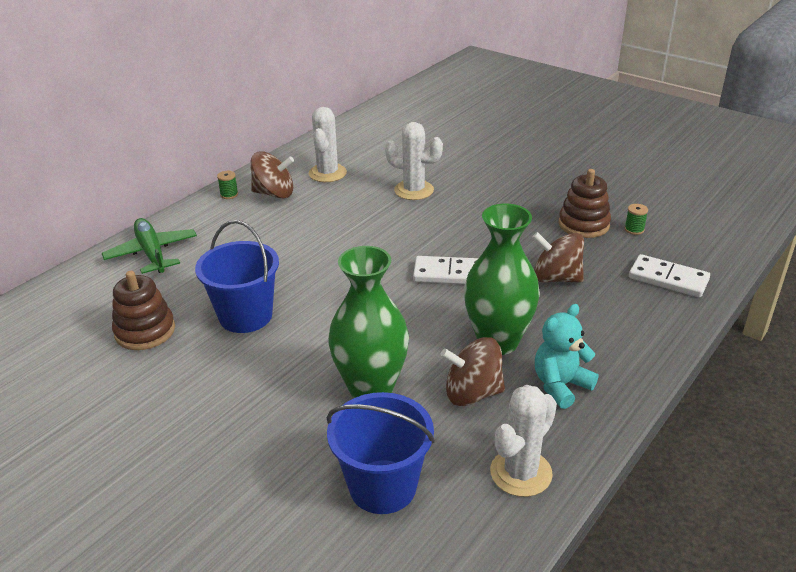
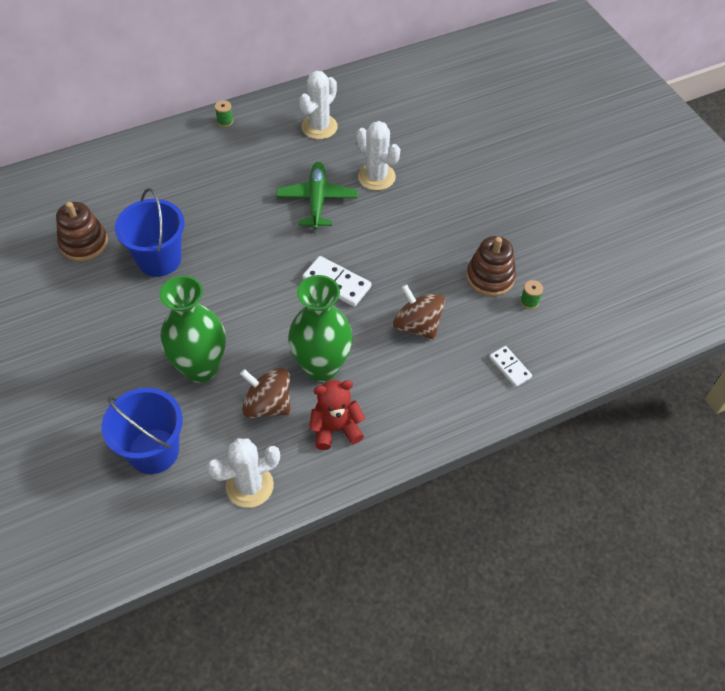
camera: 25 degrees right, 20 degrees up
green plane [102,218,197,274] -> green plane moved to [276,162,358,230]
brown spinning top [250,151,294,199] -> none
turquoise teddy bear [535,304,598,409] -> red teddy bear [309,380,365,450]
white domino [629,254,710,297] -> white domino [489,346,532,387], size x0.64

